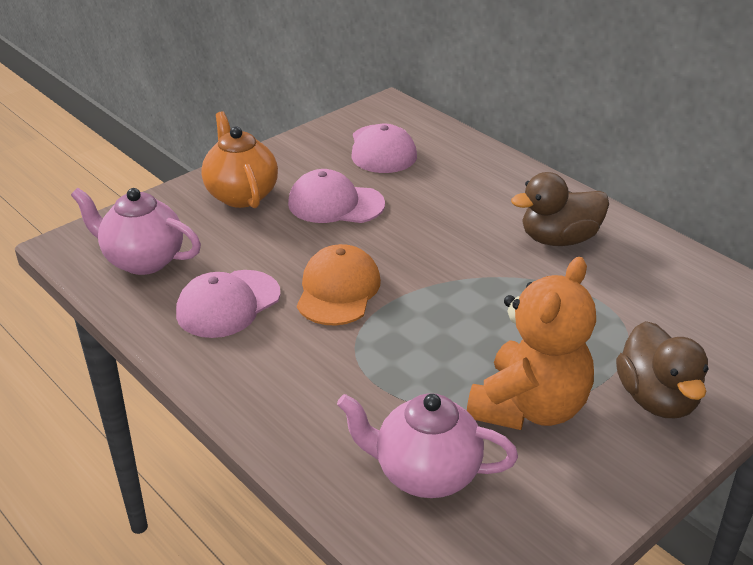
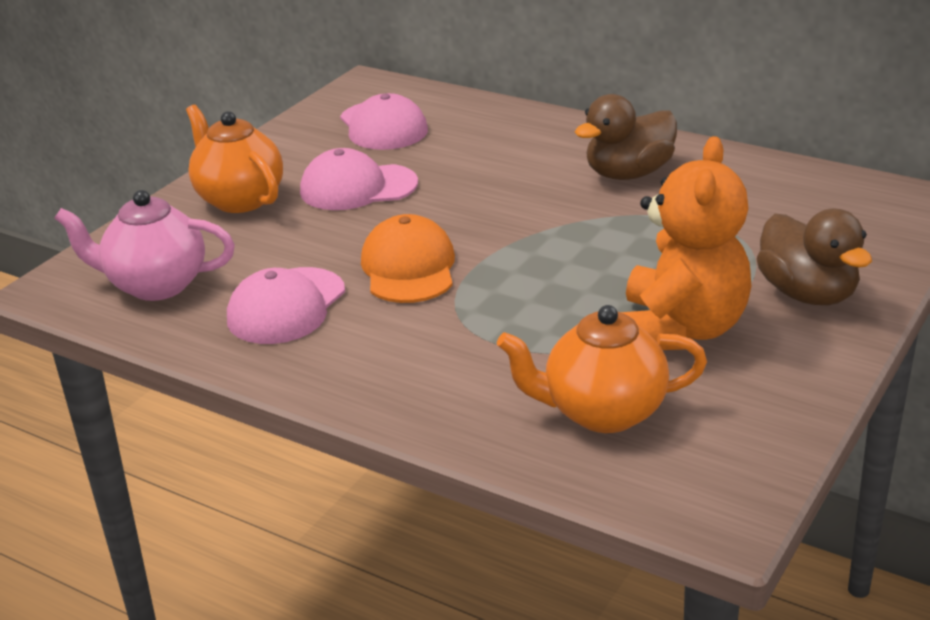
camera: 15 degrees left, 5 degrees down
pink teapot [337,393,518,498] -> orange teapot [497,305,707,433]

